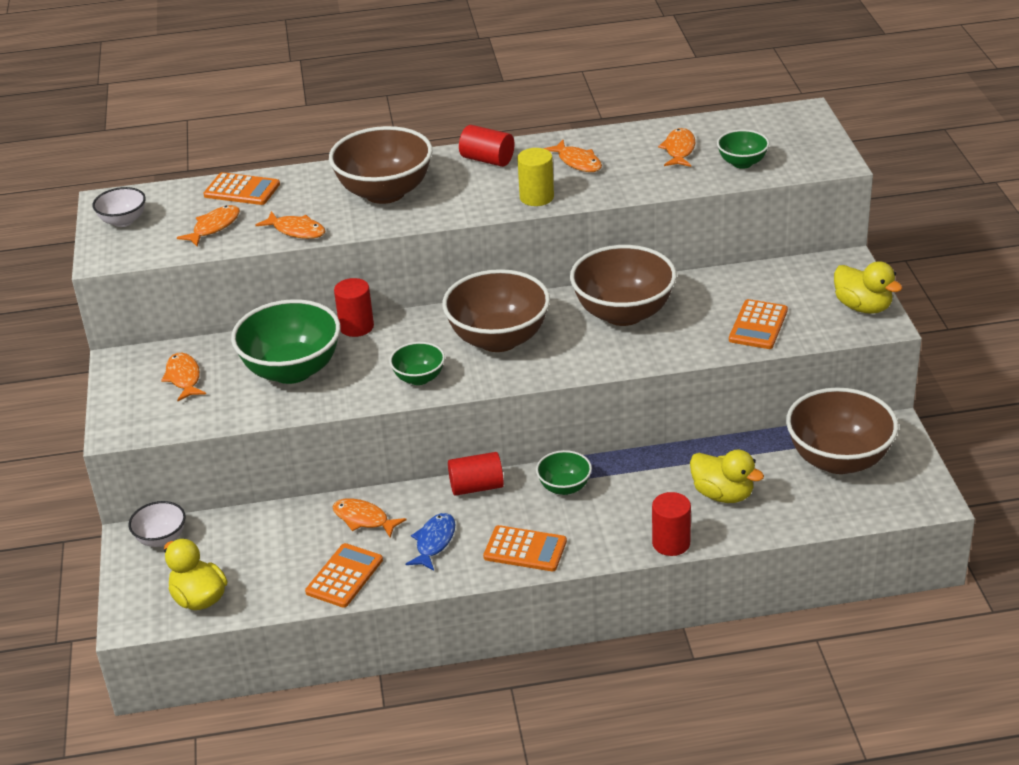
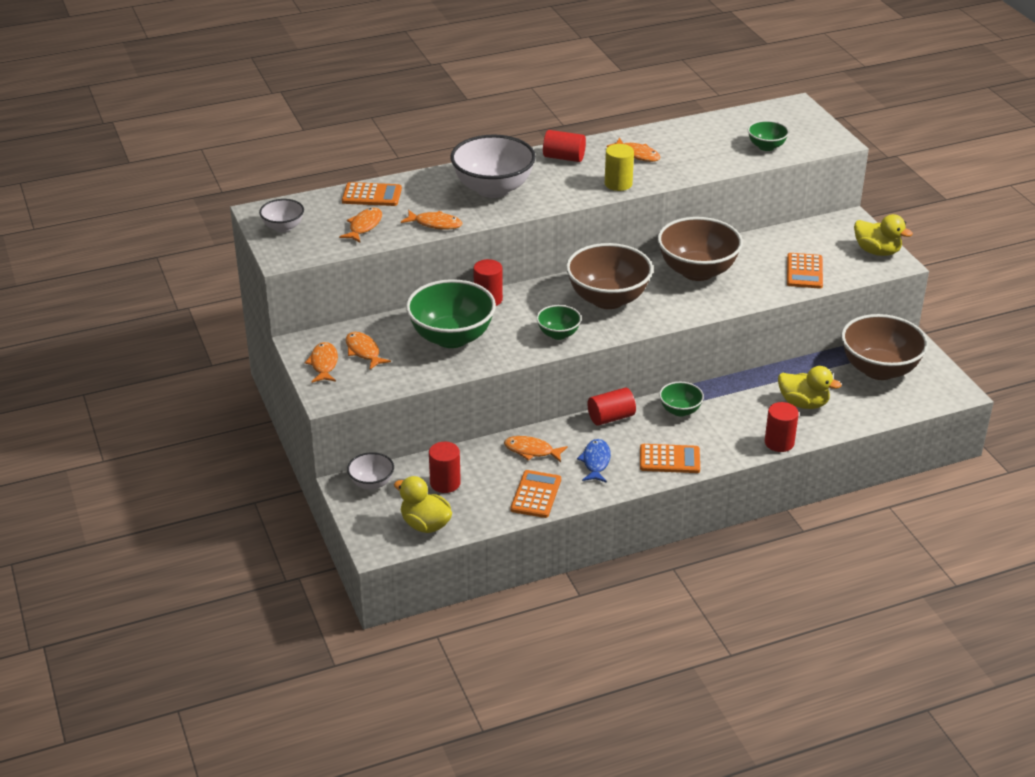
camera: 15 degrees left, 0 degrees up
brown bowl [329,126,432,204] -> white bowl [450,134,536,198]
orange fish [658,128,695,167] -> orange fish moved to [304,342,338,383]
none -> red cylinder [429,442,461,493]

